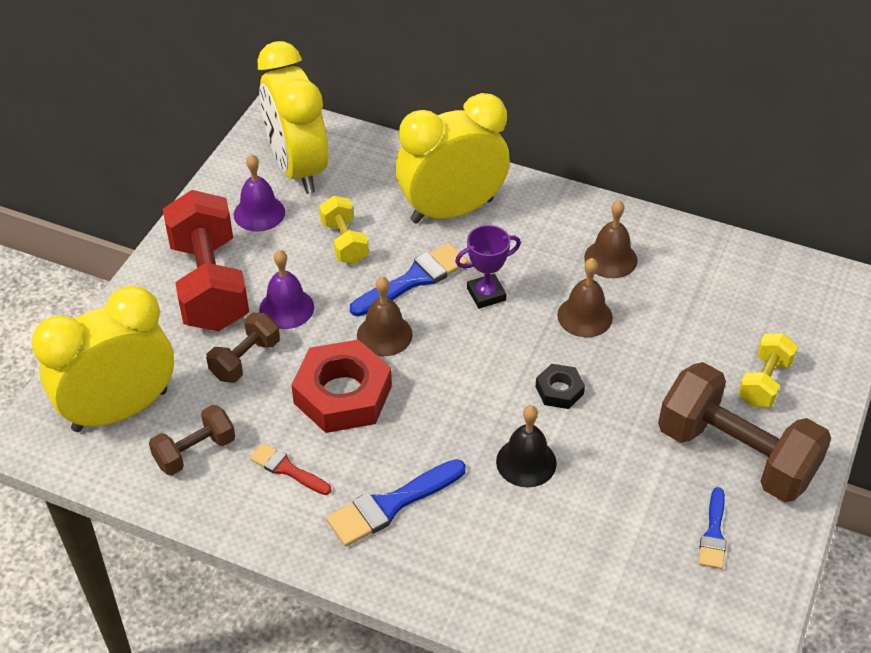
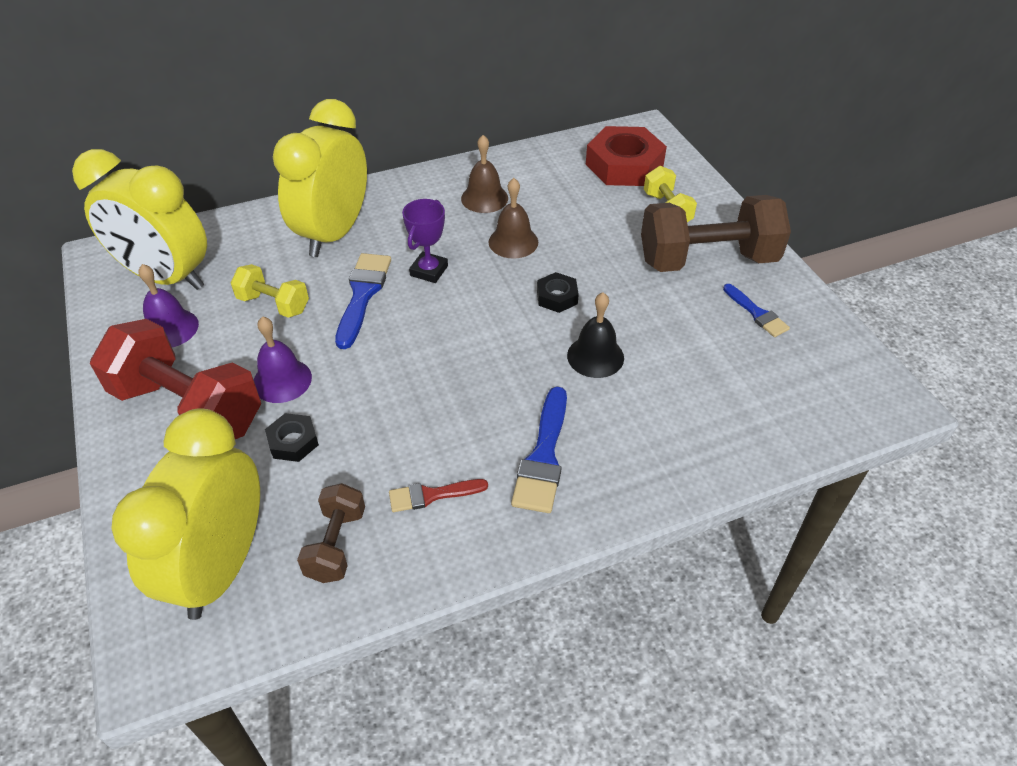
camera: 45 degrees left, 0 degrees up
brown dumbbell [206,313,280,383] -> black nut [265,413,319,462]
red nut [291,340,392,433] -> red nut moved to [586,126,667,186]
brown bell [357,277,413,356] -> none

